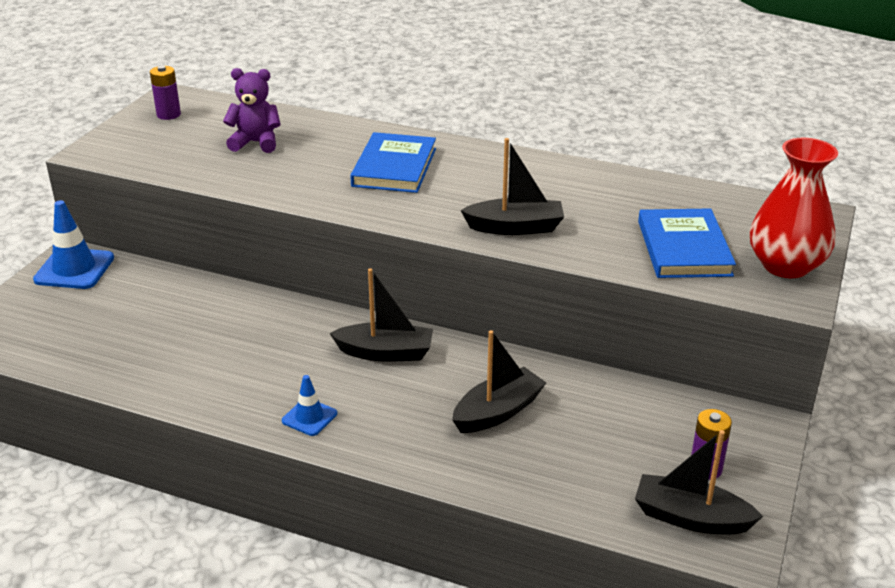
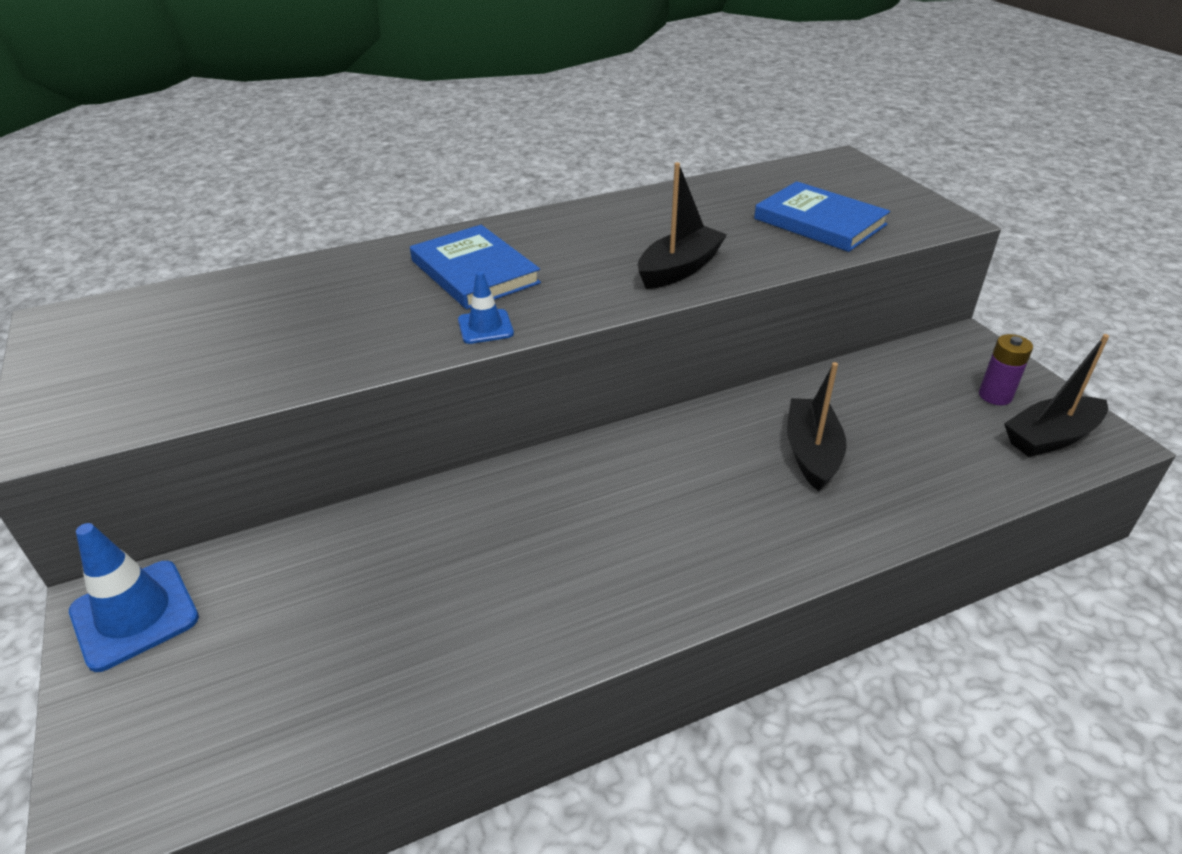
camera: 45 degrees left, 5 degrees up
purple battery [150,66,181,120] -> none
purple teddy bear [223,68,281,153] -> none
blue traffic cone [282,375,337,436] -> blue traffic cone moved to [458,271,514,344]
black boat [330,268,433,362] -> none
red vase [750,138,838,278] -> none

